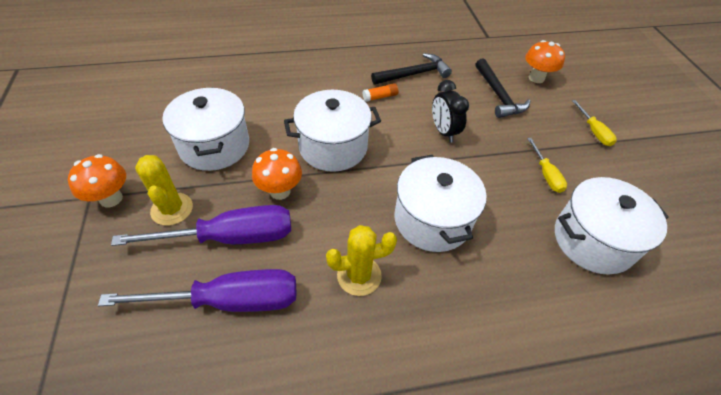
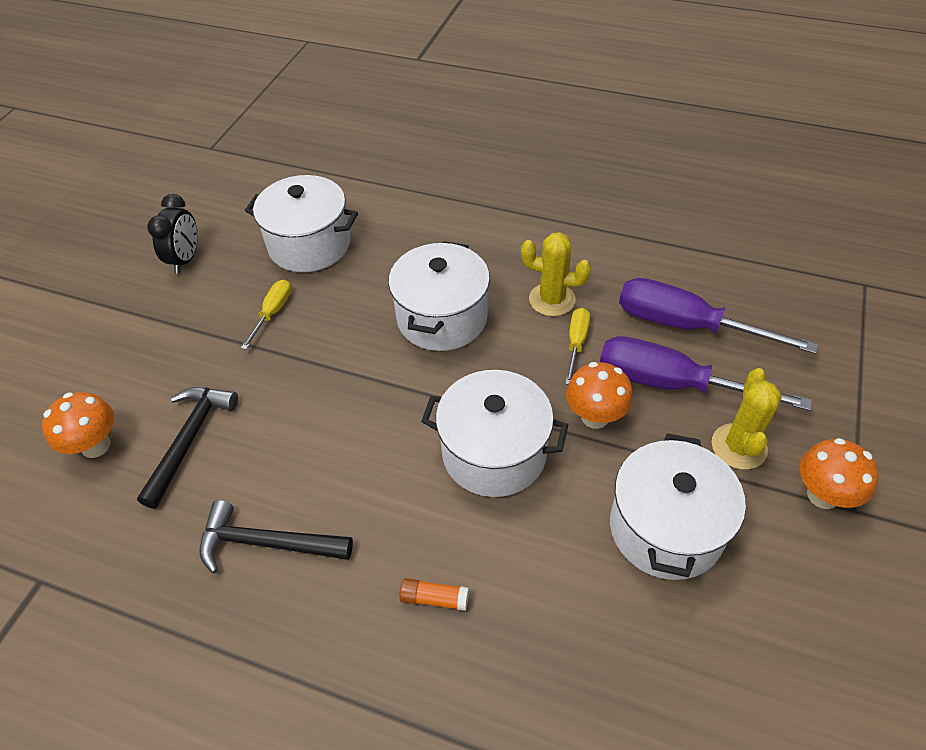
camera: 145 degrees left, 0 degrees up
orange glue stick [363,83,398,102] -> orange glue stick moved to [399,578,469,611]
black clock [432,80,469,143] -> black clock moved to [147,194,198,273]
yellow screwdriver [572,100,617,146] -> yellow screwdriver moved to [565,308,590,384]

